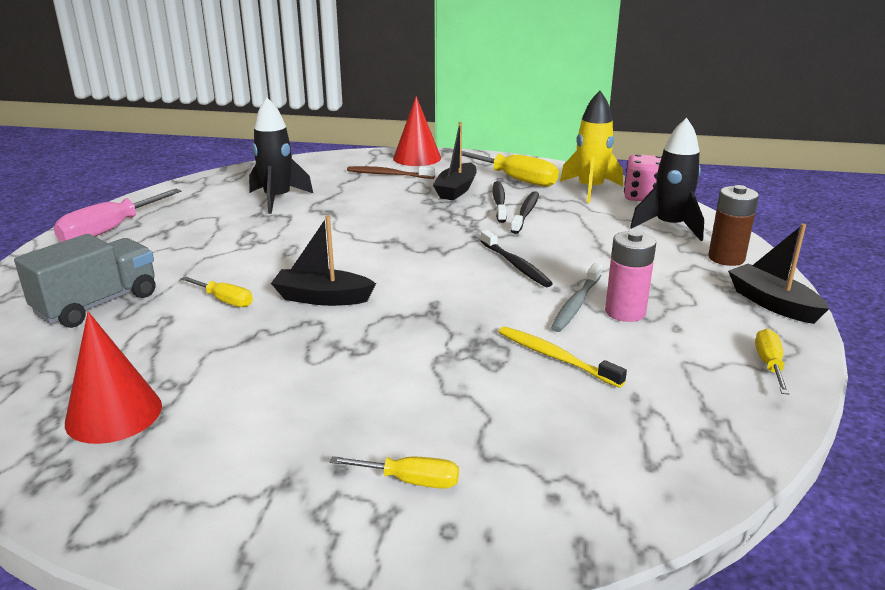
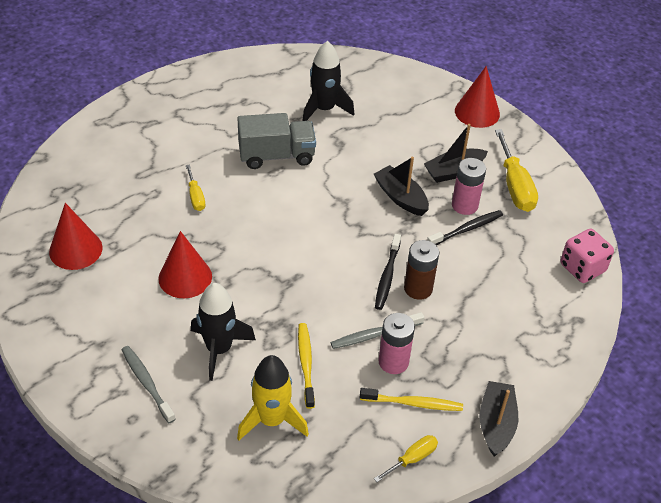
camera: 40 degrees right, 20 degrees up
grey truck [14,234,156,328] -> grey truck moved to [238,113,316,169]
pink screwdriver [53,189,182,242] -> none
black boat [271,215,376,306] -> black boat moved to [374,157,429,216]
yellow screwdriver [330,456,459,489] -> grey toothbrush [121,346,176,423]
brown toothbrush [347,166,435,179] -> none
black toothbrush [492,181,507,223] -> pink battery [452,158,486,215]
yellow rocket [560,91,623,203] -> yellow rocket moved to [237,355,309,440]
black rocket [630,118,704,241] -> black rocket moved to [191,283,256,381]
brown battery [708,185,759,266] -> brown battery moved to [404,240,439,300]
none -> red cone [158,231,212,298]
none -> yellow toothbrush [360,388,463,411]

